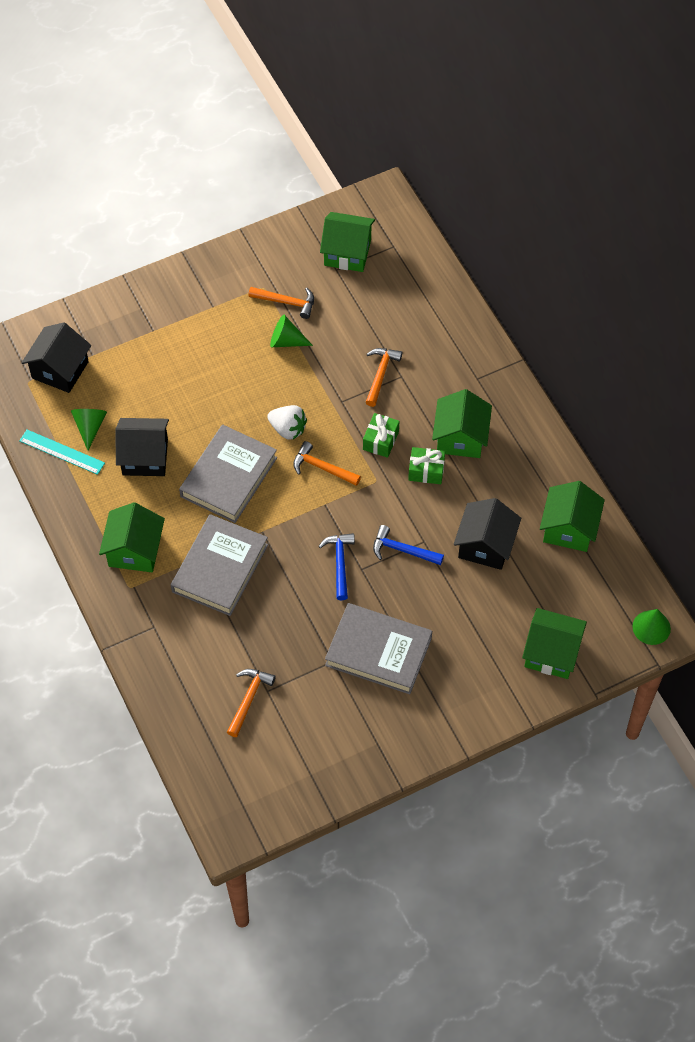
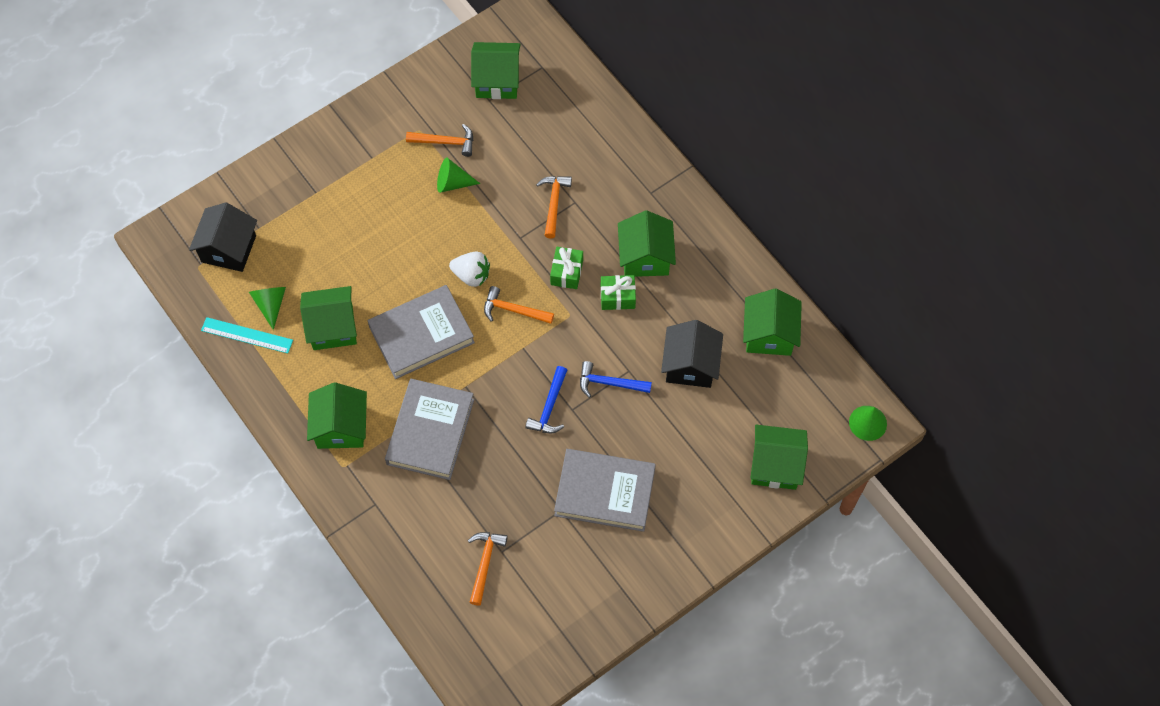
camera: 10 degrees left, 5 degrees up
black house [115,418,169,476] -> green house [300,286,357,350]
grey book [179,424,277,523] -> grey book turned 45 degrees clockwise [367,285,475,379]
blue hammer [319,533,355,600] -> blue hammer turned 150 degrees counterclockwise [525,366,567,434]

